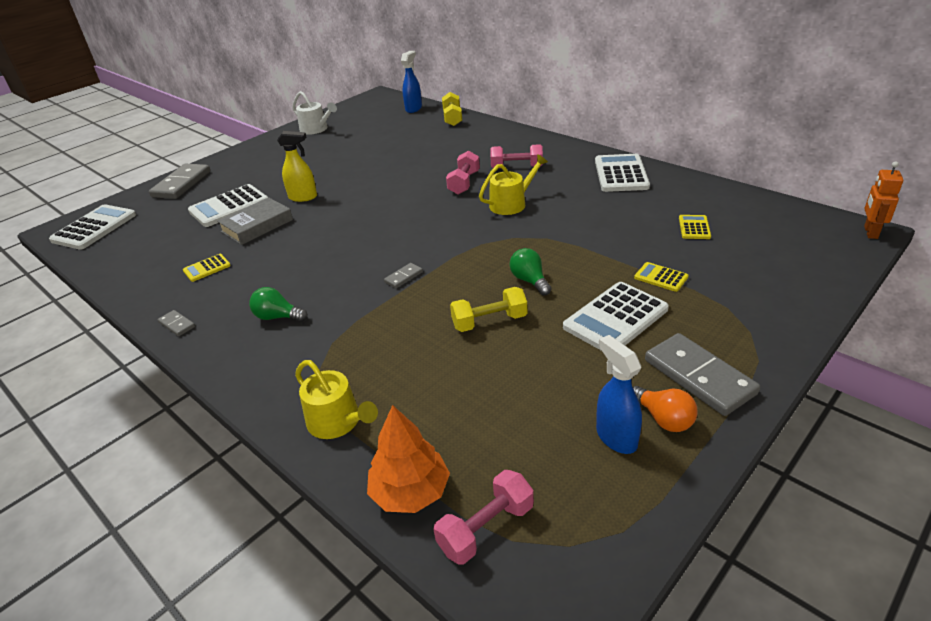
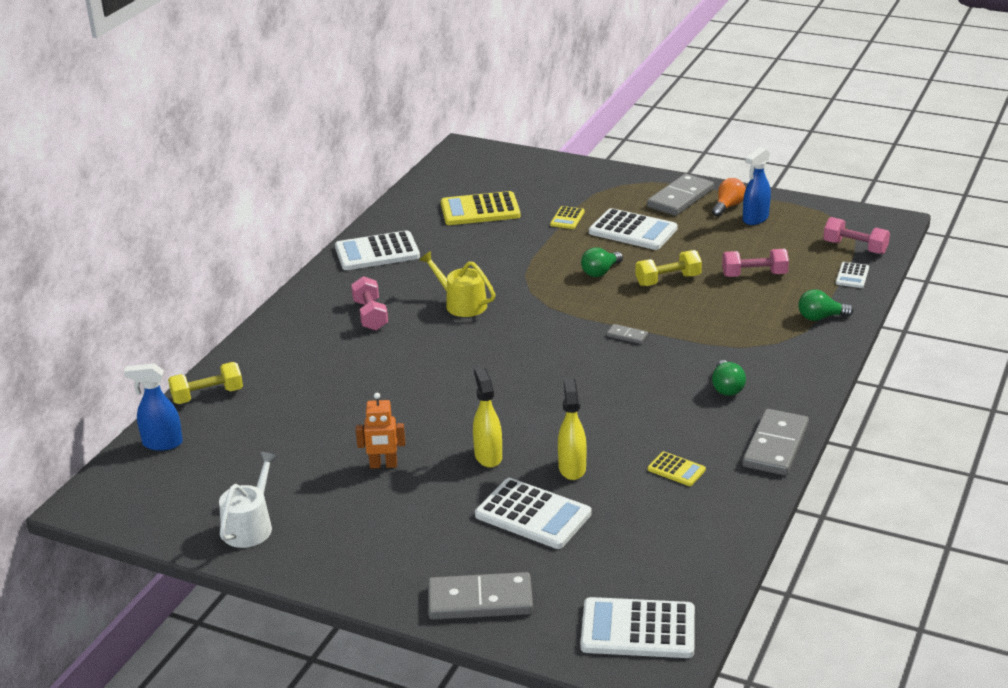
camera: 110 degrees left, 5 degrees down
grey domino [158,310,195,336] -> grey domino [743,409,809,475], size x2.17
grey book [217,197,293,245] -> yellow spray bottle [558,377,587,480]
yellow watering can [295,360,378,439] -> green light bulb [798,289,853,321]
orange tree [367,405,450,513] -> white calculator [836,262,869,288]
pink dumbbell [446,151,480,194] -> pink dumbbell moved to [722,249,789,277]
yellow dumbbell [450,287,527,332] -> yellow dumbbell turned 75 degrees counterclockwise [636,250,702,286]
yellow calculator [679,215,711,239] -> yellow calculator [441,191,520,225], size x1.95
orange robot [864,161,903,239] -> orange robot moved to [356,393,405,469]

